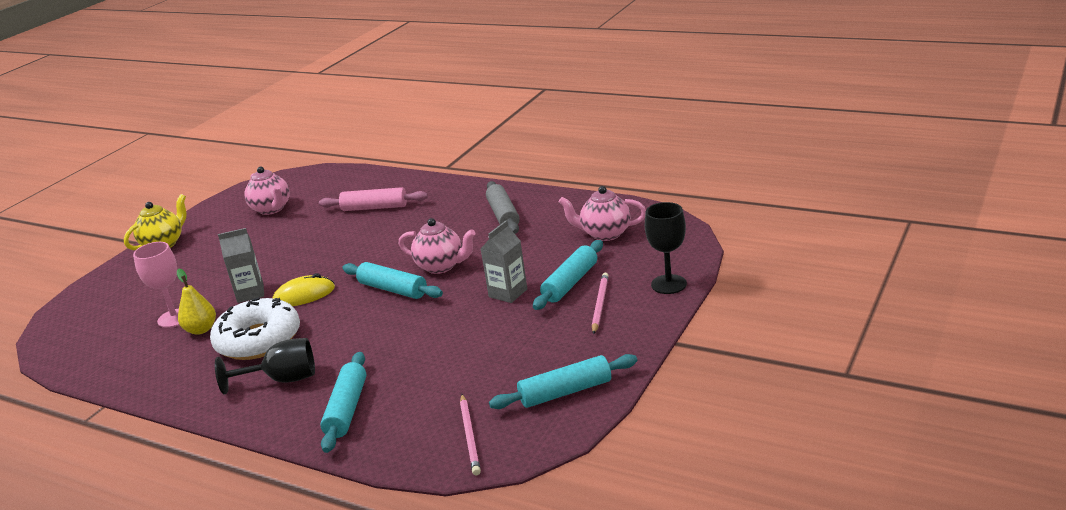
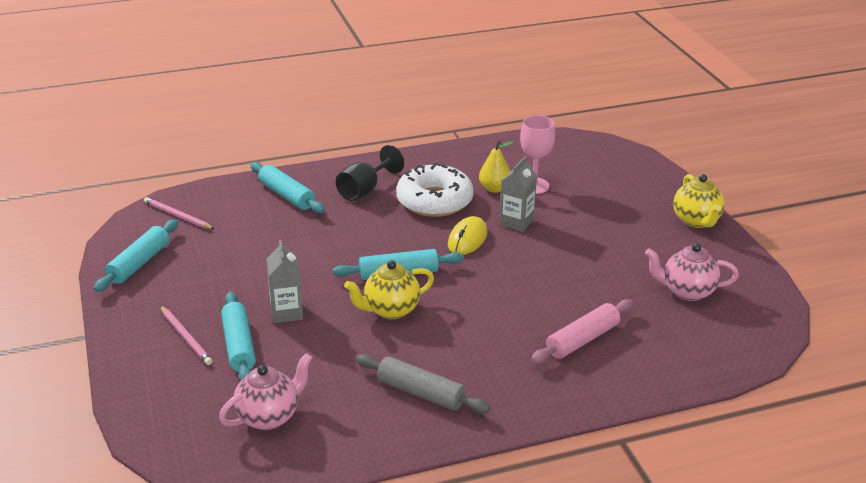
camera: 130 degrees right, 5 degrees up
pink teapot [399,218,476,274] -> yellow teapot [344,260,434,319]
black goblet [645,202,687,294] -> none

